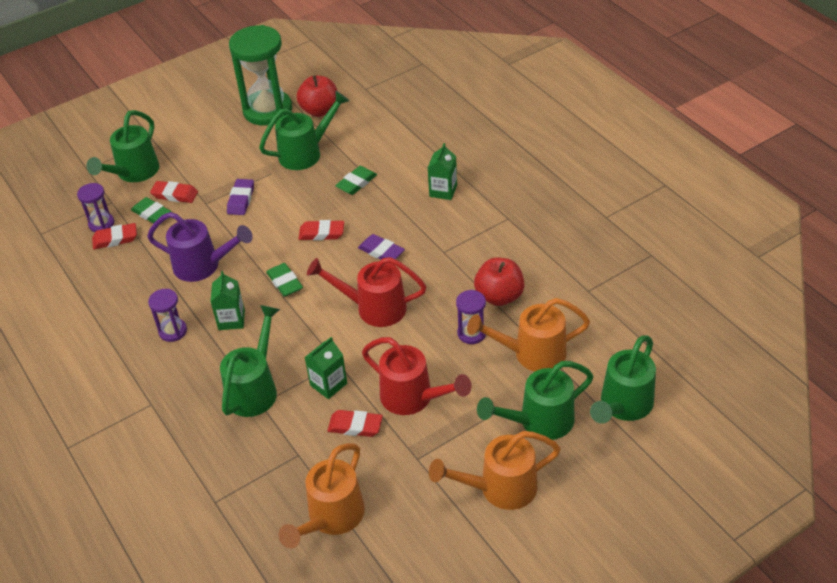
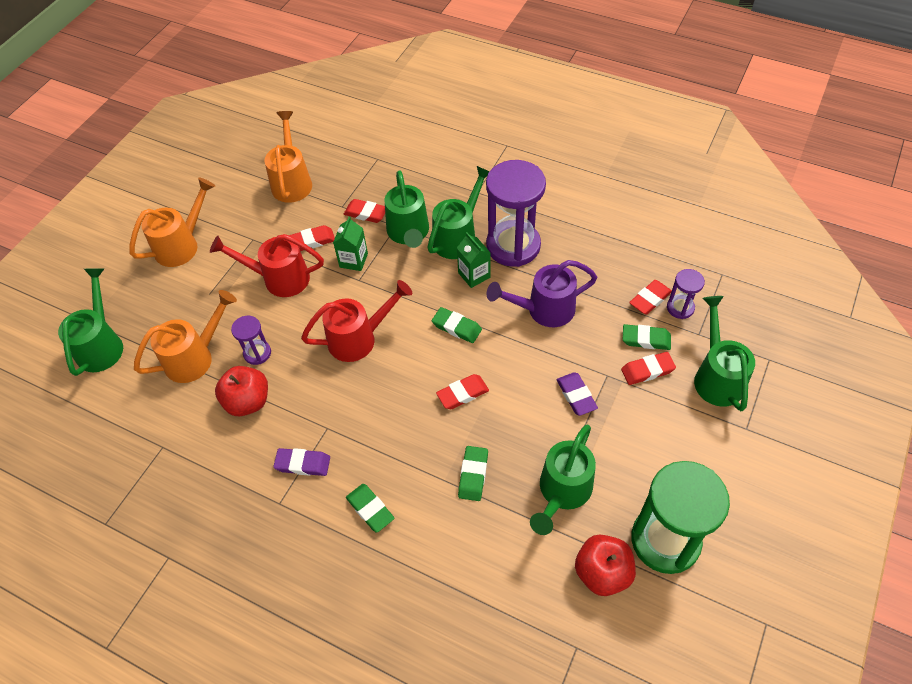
camera: 150 degrees right, 10 degrees up
purple hourglass [148,289,187,342] -> purple hourglass [486,160,546,267], size x2.11
purple eraser [358,234,405,259] -> purple eraser moved to [273,448,330,476]
green carton [428,143,457,200] -> green eraser [346,484,394,533]
green watering can [477,361,594,440] -> green watering can moved to [427,166,490,259]
none -> red eraser [344,199,385,223]

